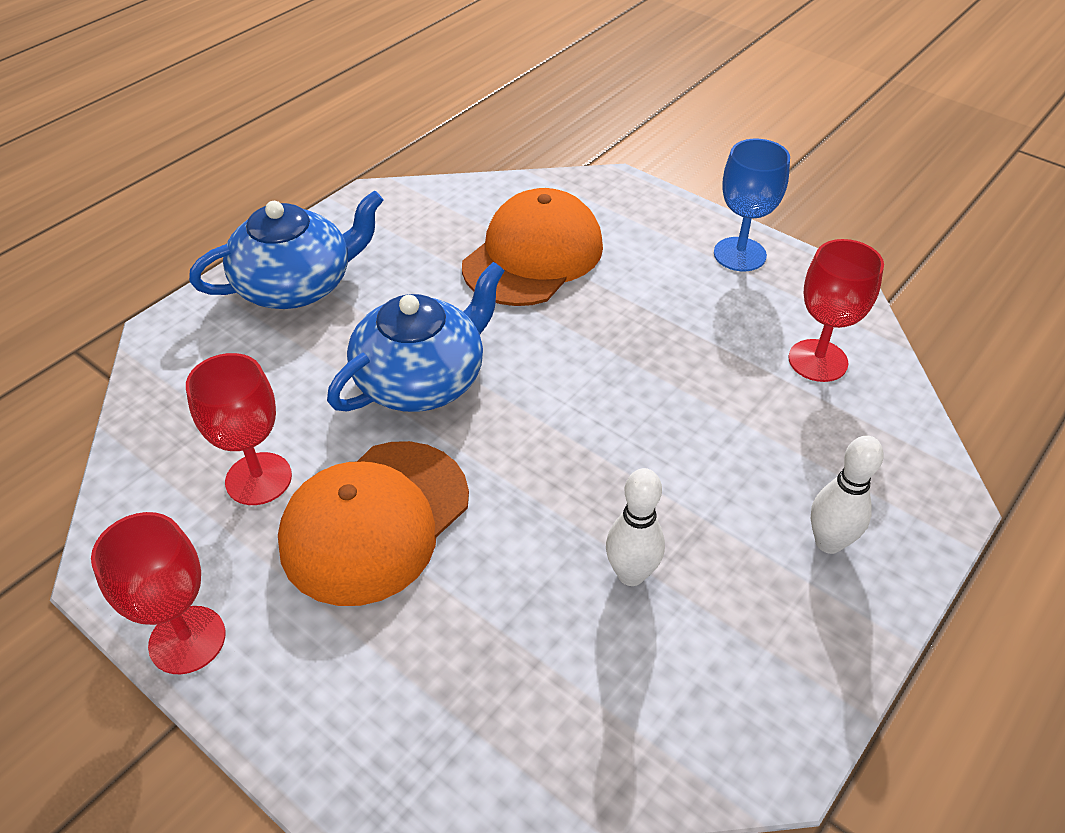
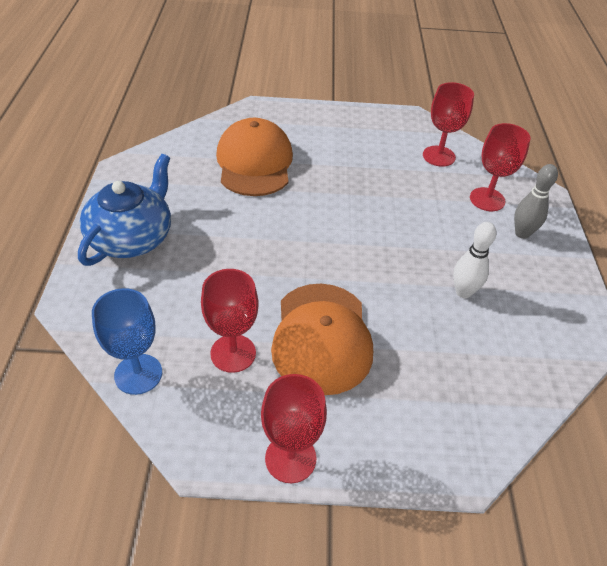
camera: 40 degrees left, 0 degrees up
blue teapot [327,262,505,412] -> none
blue goblet [714,139,790,271] -> blue goblet moved to [92,288,162,395]
white bowling pin [811,436,884,554] -> grey bowling pin [514,164,558,239]
none -> red goblet [470,123,531,211]

